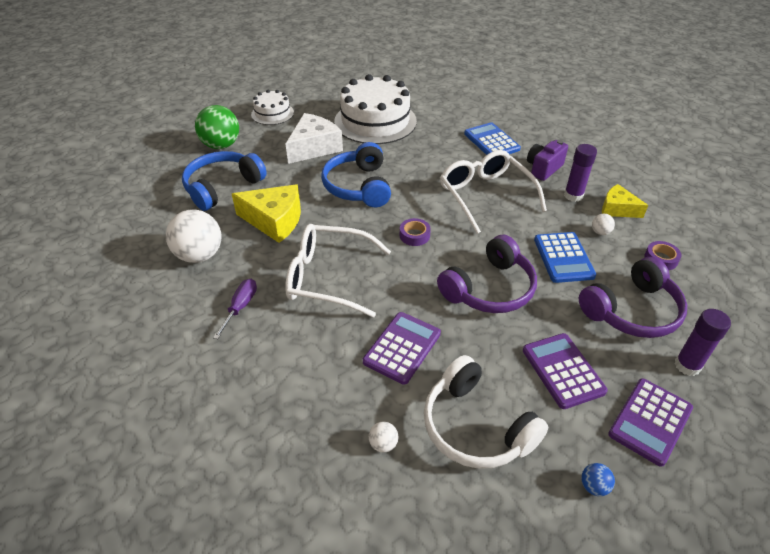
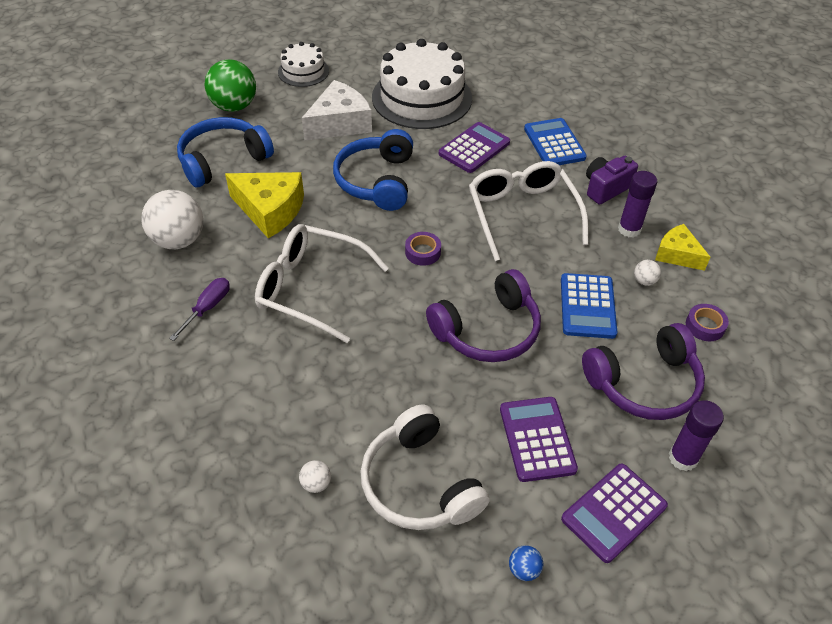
camera: 10 degrees right, 5 degrees up
purple calculator [363,312,441,385] -> purple calculator moved to [439,122,510,173]

